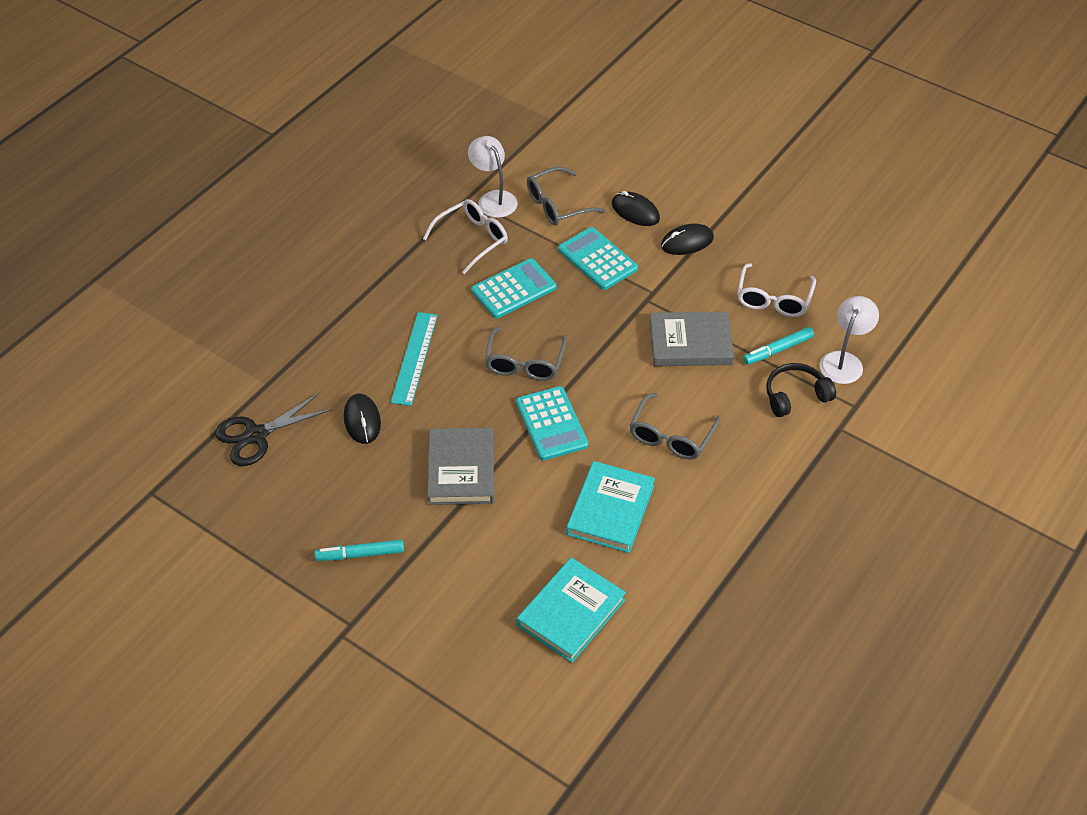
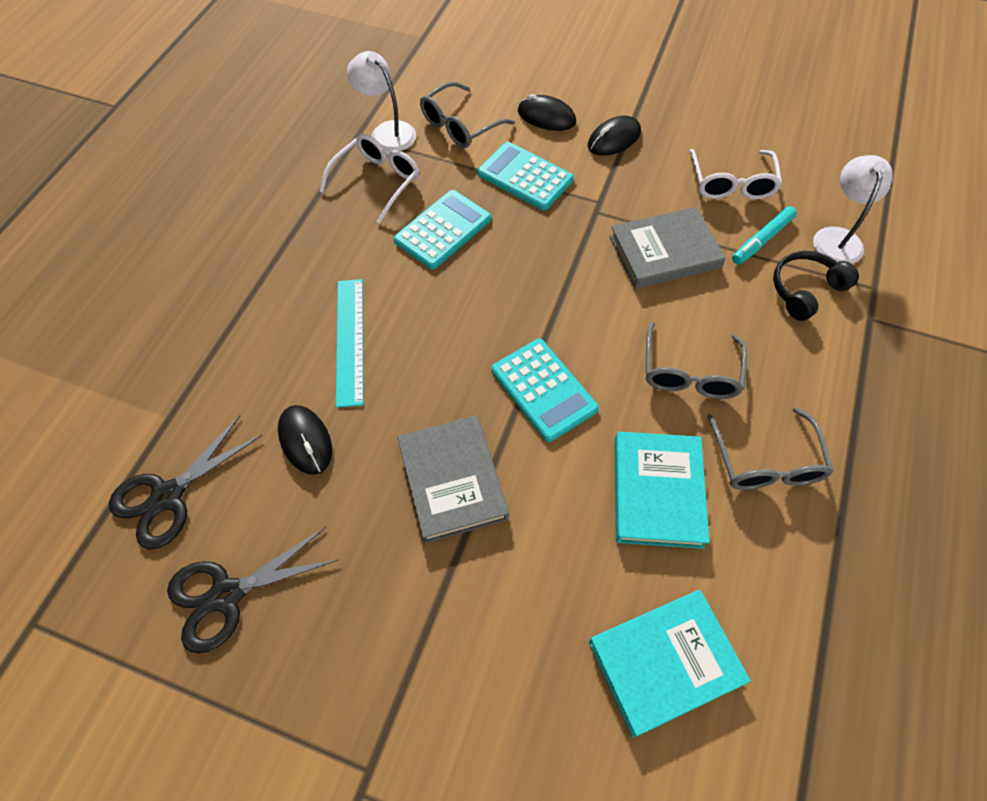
camera: 15 degrees left, 10 degrees up
turquoise marker [315,540,404,561] -> none
grey glasses [485,327,567,381] -> grey glasses moved to [707,407,834,490]
turquoise book [517,557,626,663] -> turquoise book turned 45 degrees clockwise [589,590,751,737]
none -> black scissors [167,527,339,654]

